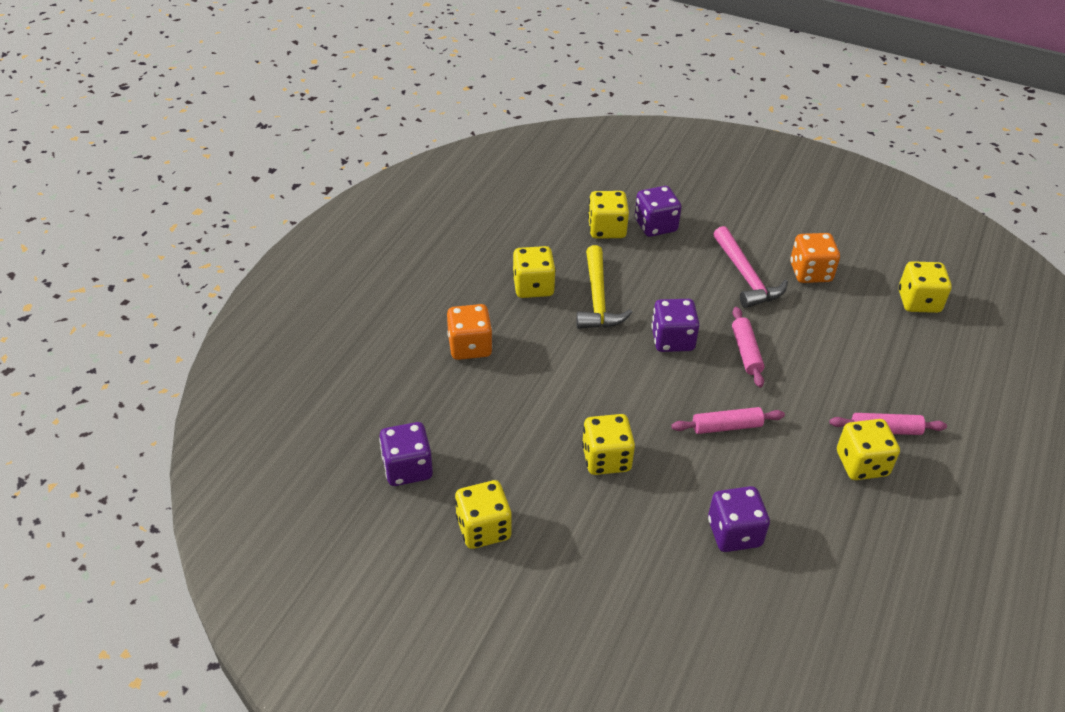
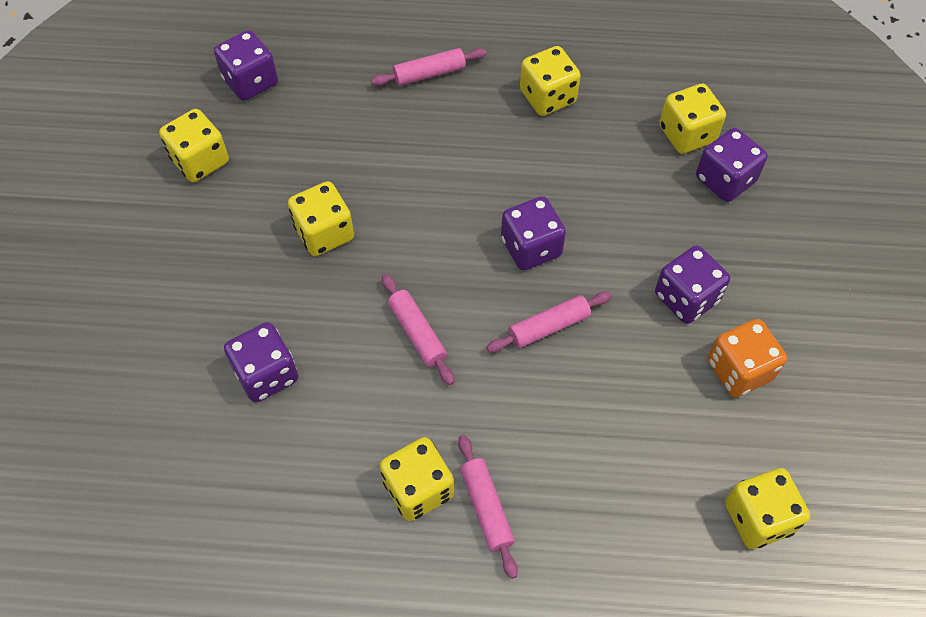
camera: 70 degrees right, 15 degrees up
orange dice [447,304,493,360] -> pink rolling pin [371,48,486,86]
yellow hammer [576,245,633,329] -> none
pink hammer [713,226,788,308] -> purple dice [655,245,730,324]

